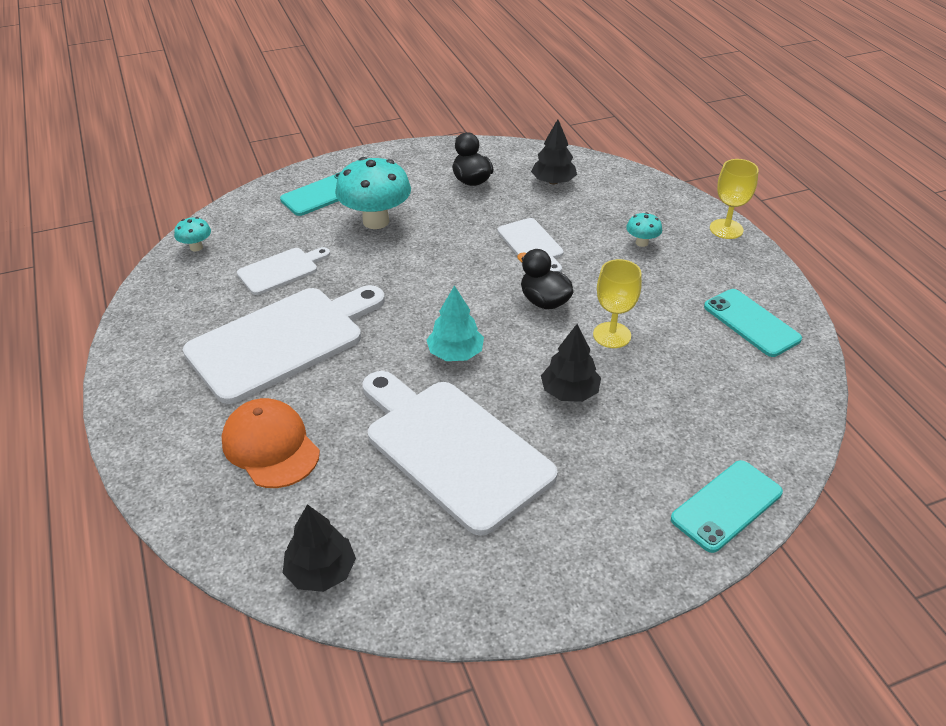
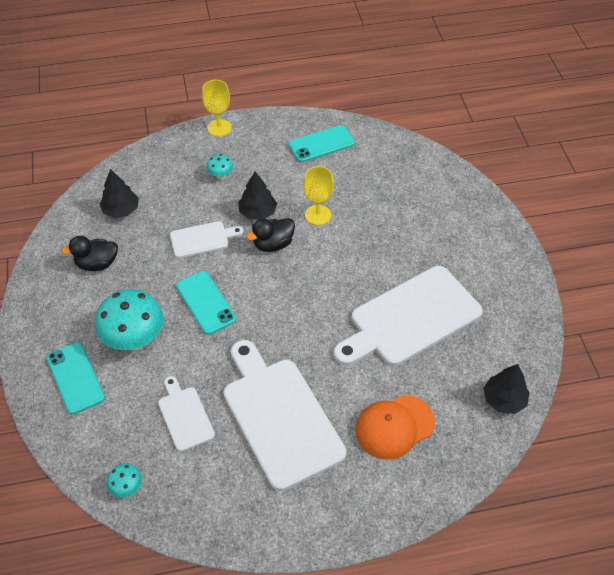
camera: 80 degrees left, 10 degrees up
turquoise tree [427,285,484,361] -> none
black tree [541,324,601,402] -> black tree moved to [238,172,277,220]
turquoise phone [671,460,783,553] -> turquoise phone moved to [176,271,236,335]

